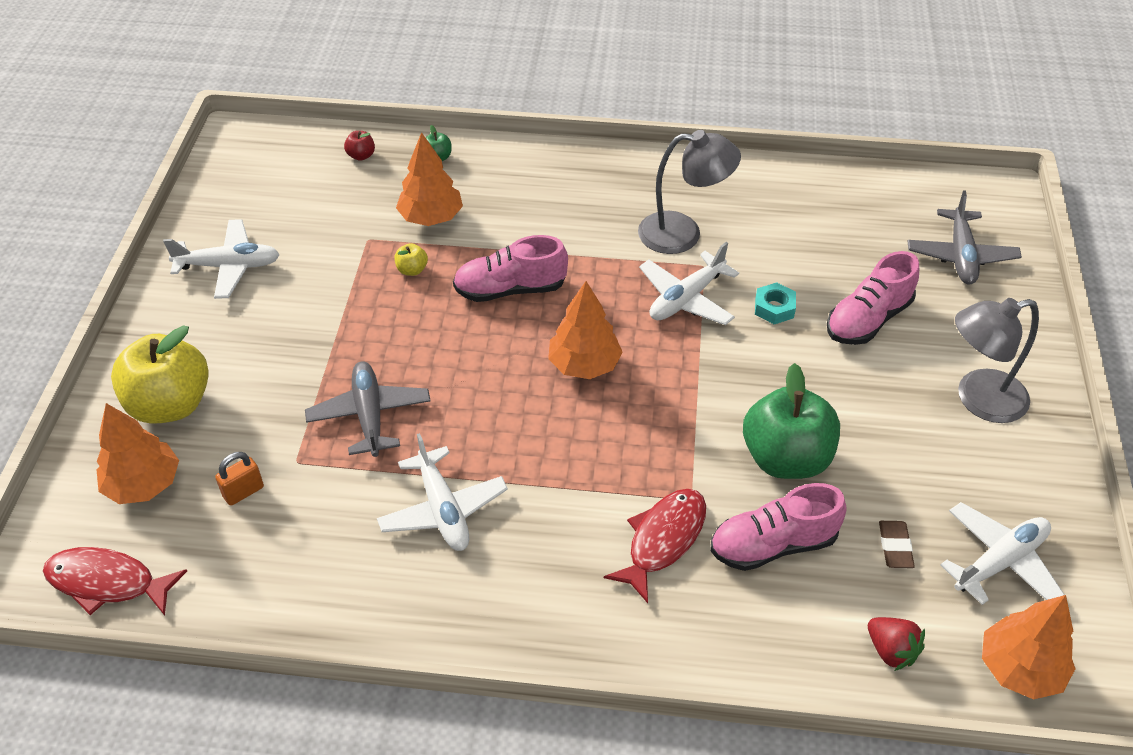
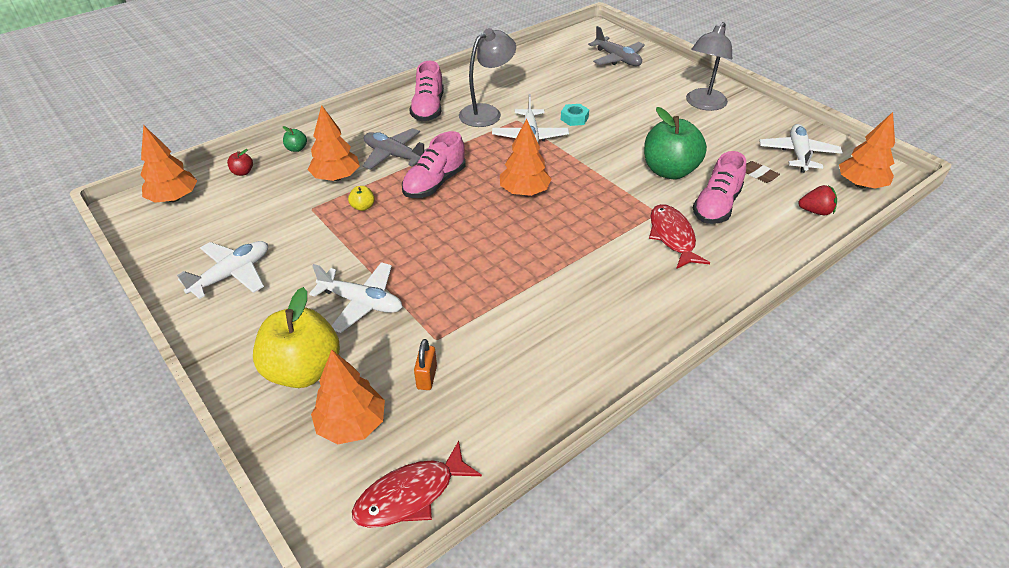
camera: 45 degrees left, 5 degrees down
grey plane [305,361,431,457] -> grey plane moved to [363,128,428,170]
white plane [377,433,508,551] -> white plane moved to [309,262,402,333]
pink shoe [827,251,919,345] -> pink shoe moved to [409,61,444,122]
none -> orange tree [140,125,197,203]

